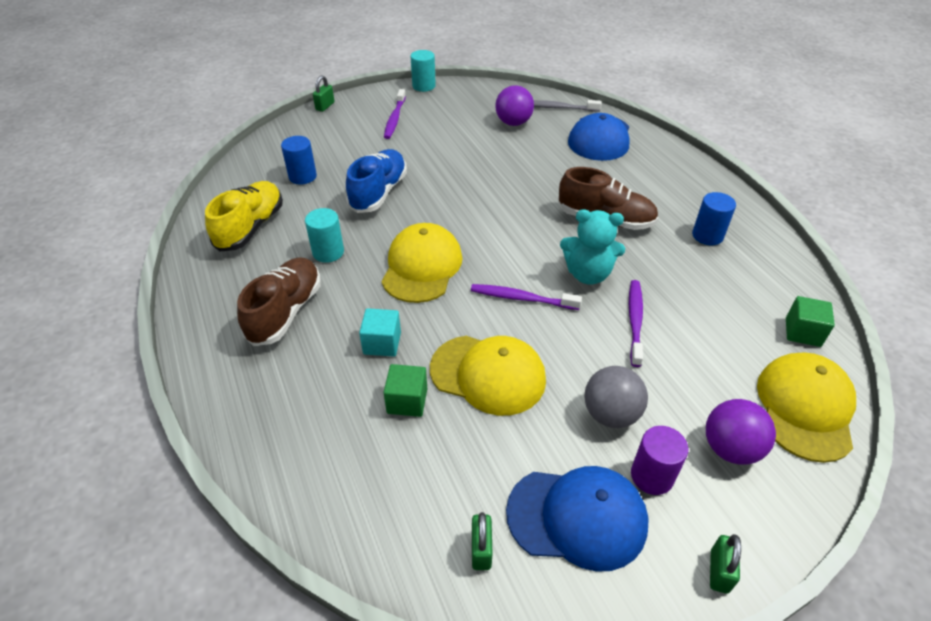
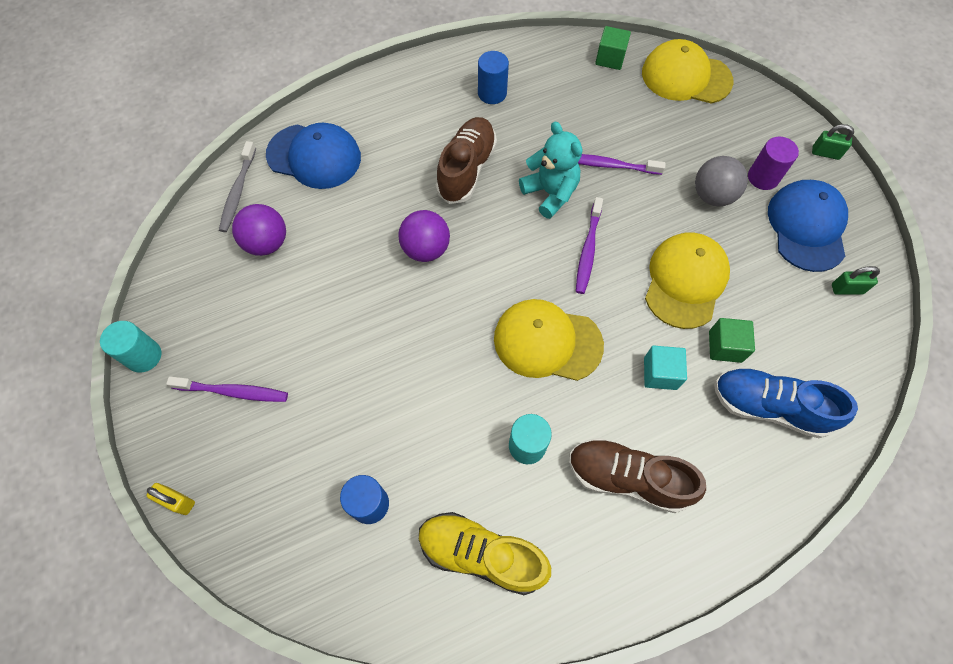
camera: 90 degrees left, 20 degrees up
green padlock [313,75,334,112] -> yellow padlock [146,483,195,515]
blue shoe [346,149,407,213] -> blue shoe moved to [714,367,858,438]
turquoise teddy bear [560,209,625,285] -> turquoise teddy bear turned 45 degrees counterclockwise [519,122,582,219]
purple ball [706,399,776,465] -> purple ball moved to [398,210,450,262]

